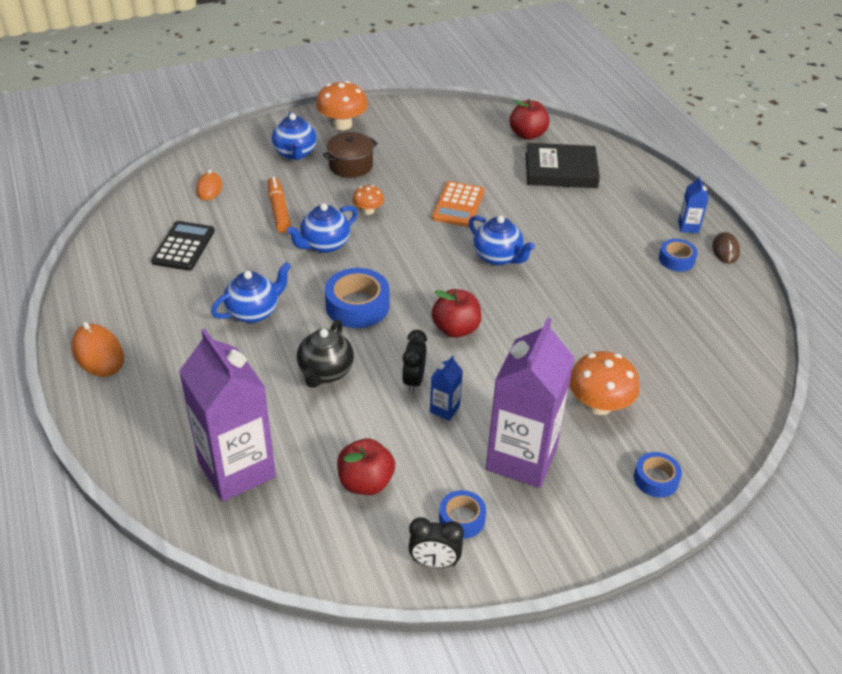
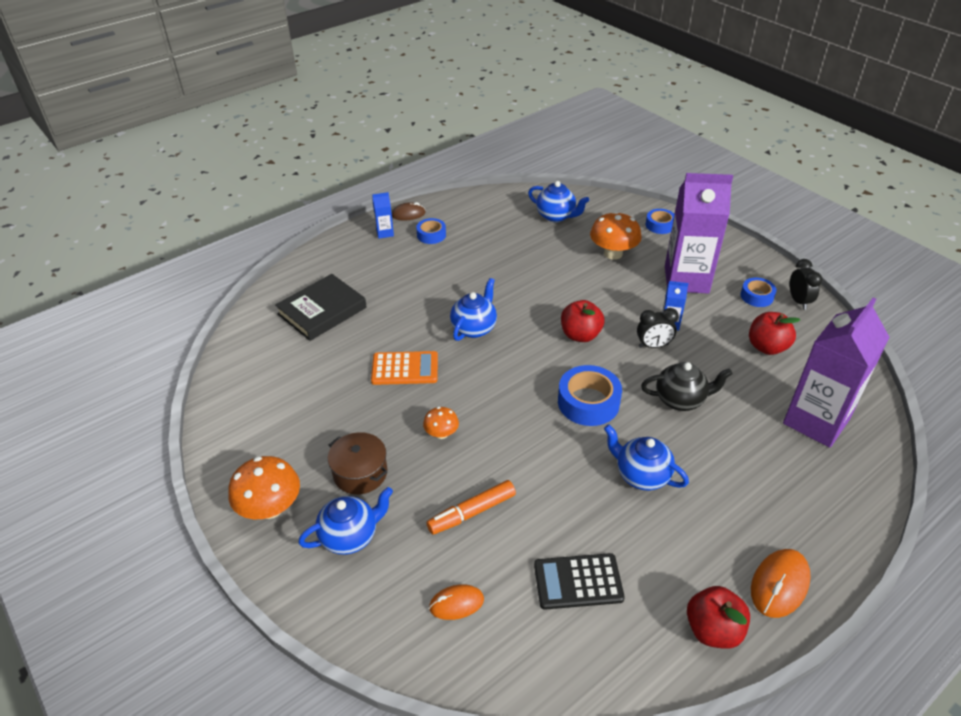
camera: 105 degrees left, 0 degrees up
blue teapot [287,203,358,253] -> blue teapot moved to [528,181,589,222]
red apple [509,99,550,140] -> red apple moved to [687,586,750,649]
black book [526,143,600,188] -> black book turned 60 degrees clockwise [275,274,367,341]

